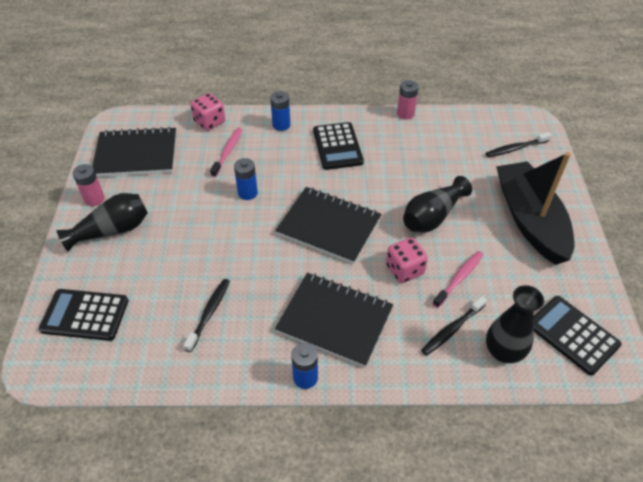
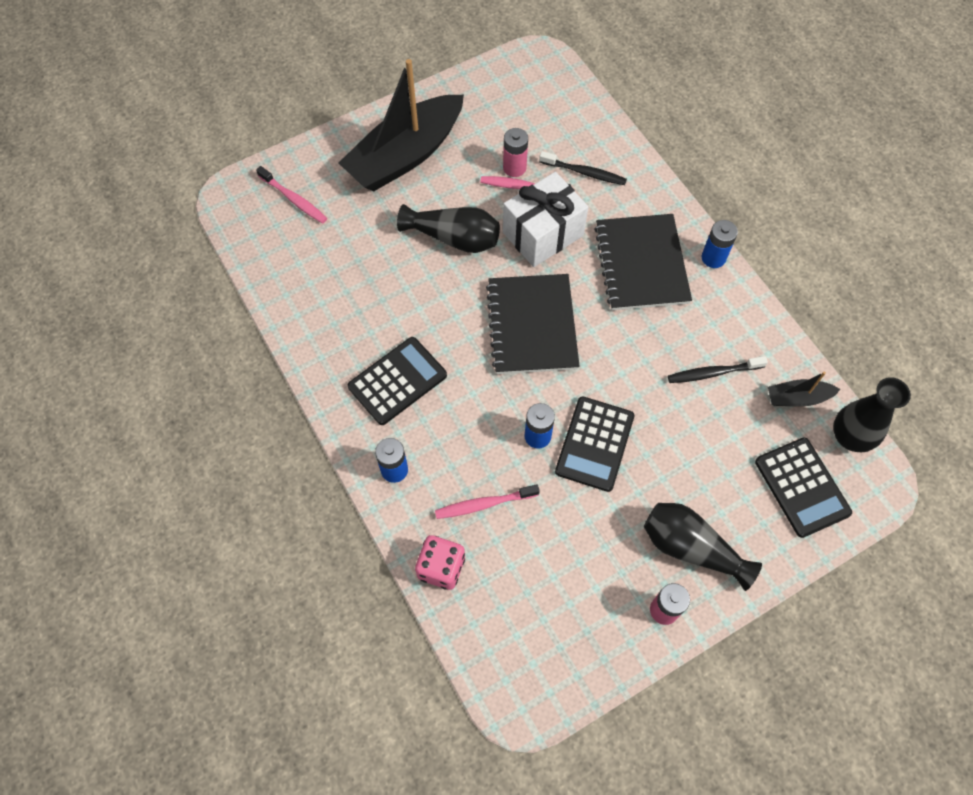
camera: 120 degrees left, 15 degrees up
black notebook [92,127,176,177] -> none
pink dice [386,238,428,283] -> white gift [503,172,588,267]
pink battery [397,80,419,119] -> pink battery moved to [503,128,528,177]
black toothbrush [486,132,551,157] -> pink toothbrush [256,166,327,224]
black vase [486,285,544,363] -> black vase moved to [833,377,911,452]
black calculator [534,296,621,376] -> black calculator moved to [555,396,635,492]
none -> black boat [768,372,841,406]

